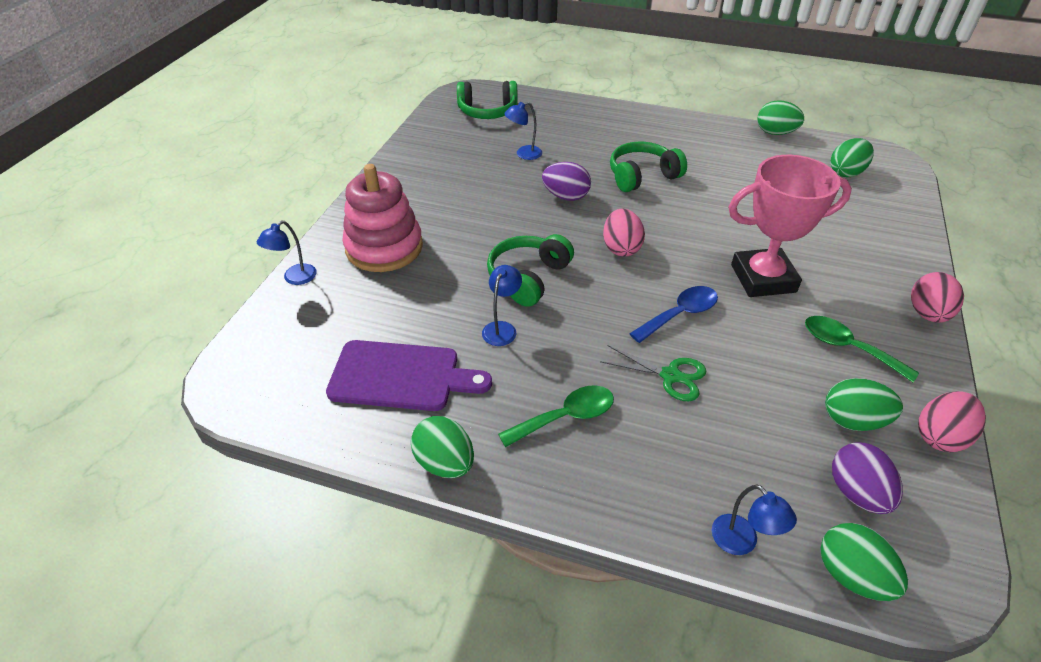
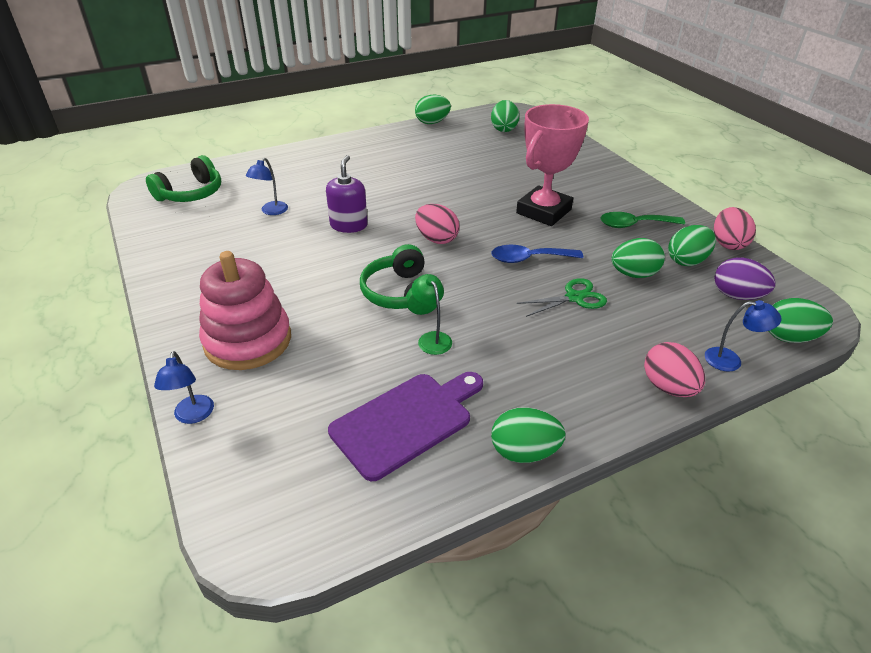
camera: 45 degrees left, 5 degrees down
blue lamp [482,265,522,346] -> green lamp [411,274,452,355]
green spoon [498,385,614,447] -> none
purple egg [542,162,591,201] -> purple soap dispenser [326,155,368,233]
green headphones [610,142,687,192] -> none
blue spoon [629,286,718,343] -> blue spoon turned 105 degrees counterclockwise [491,245,583,263]
pink egg [911,272,964,323] -> pink egg moved to [644,342,705,397]
none -> green egg [611,238,665,278]

